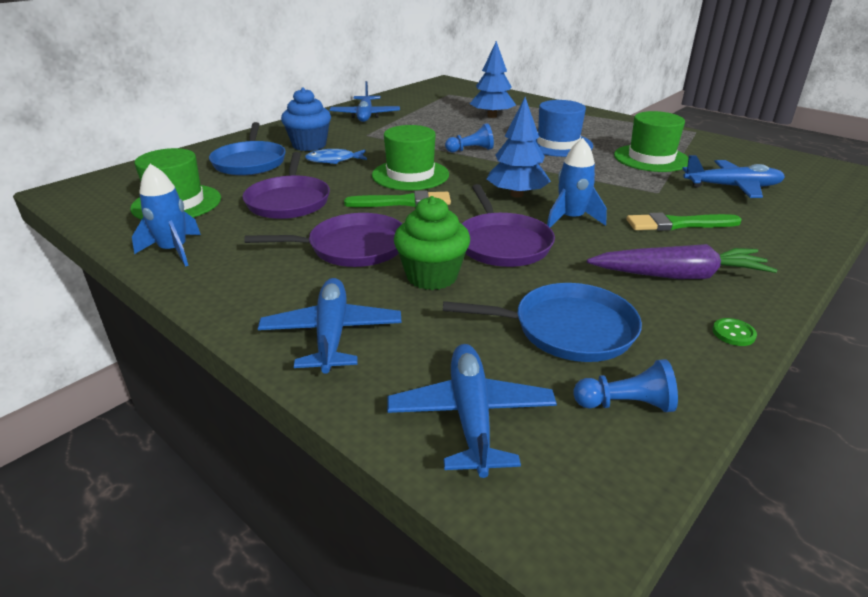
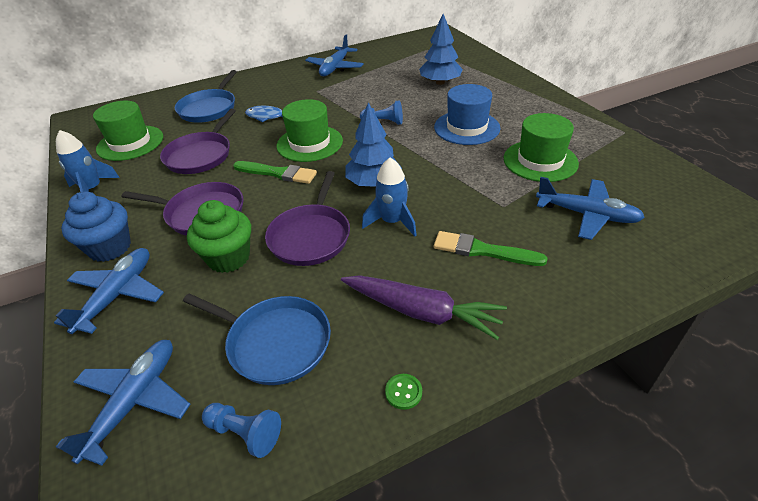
camera: 25 degrees right, 10 degrees up
blue cupcake [281,87,331,151] -> blue cupcake moved to [61,191,131,262]

